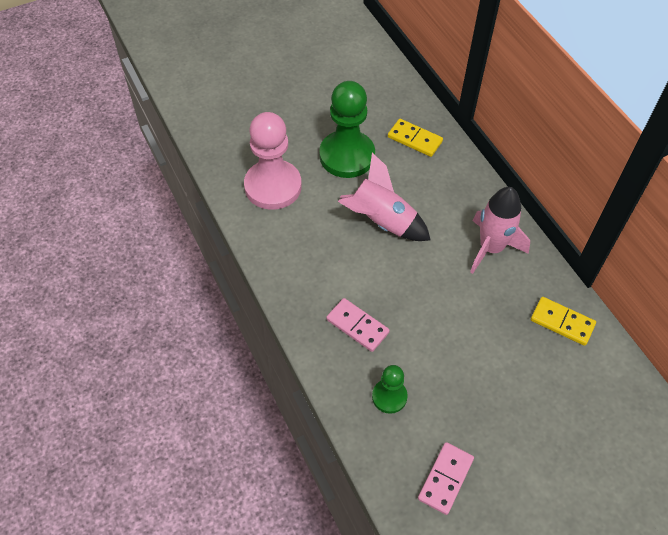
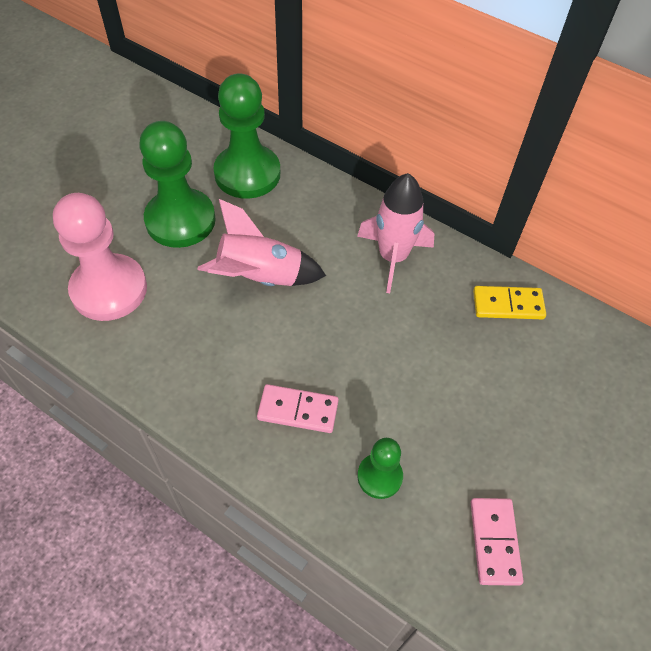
camera: 30 degrees left, 0 degrees up
yellow domino [388,119,443,157] -> green pawn [213,73,280,199]

